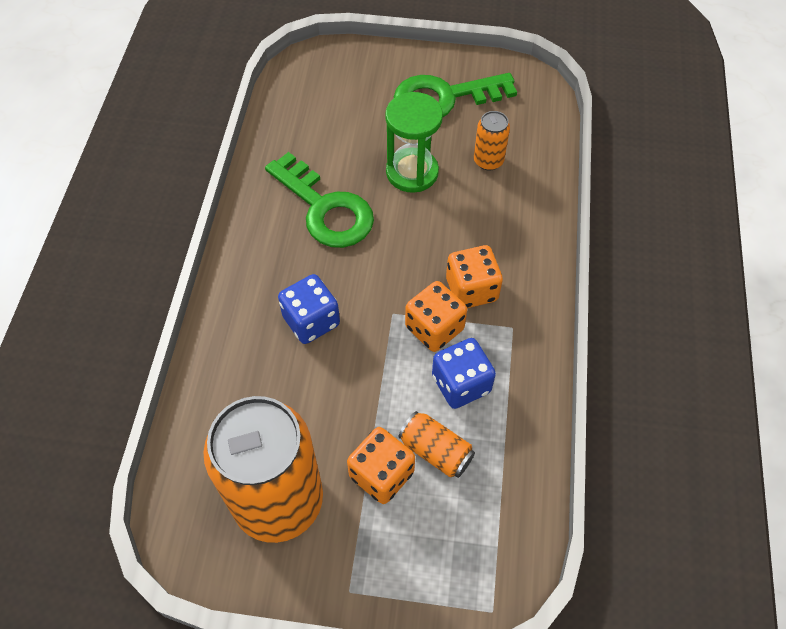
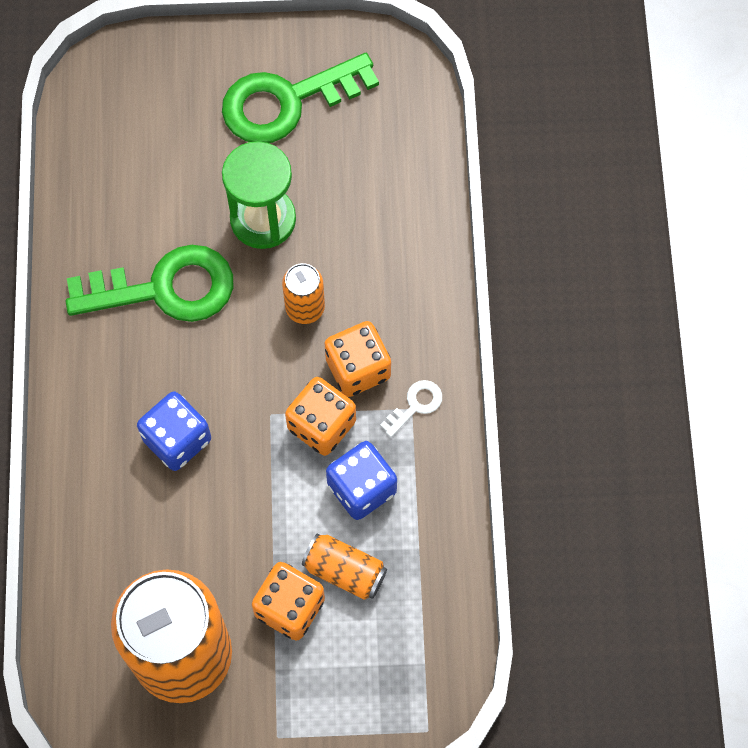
camera: 10 degrees left, 10 degrees up
green key [265,152,374,248] -> green key turned 45 degrees counterclockwise [66,245,233,322]
orange can [474,111,510,170] -> orange can moved to [282,263,325,324]
none -> white key [380,380,442,437]

